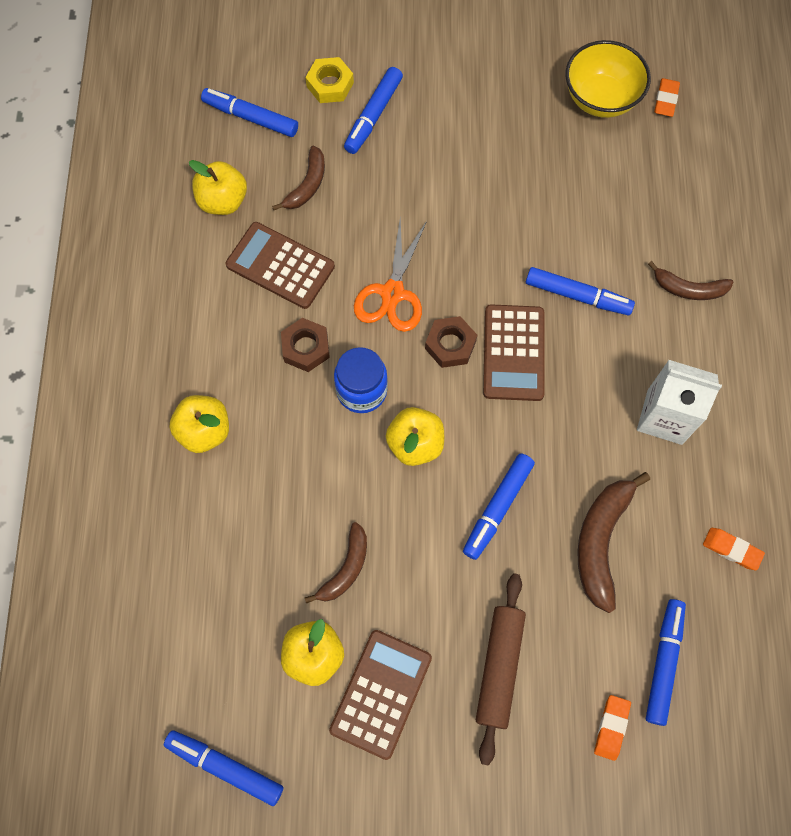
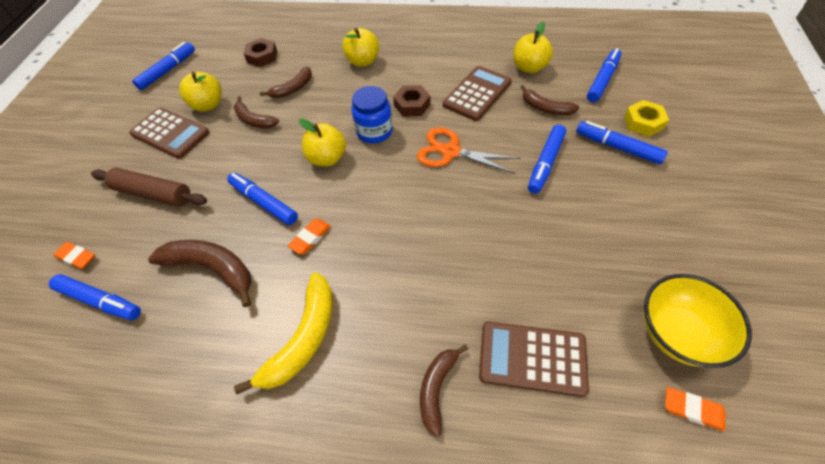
camera: 100 degrees right, 15 degrees down
brown nut [425,316,477,368] -> brown nut moved to [244,38,277,67]
brown calculator [483,304,544,401] -> brown calculator moved to [479,322,589,397]
blue marker [526,267,635,315] -> blue marker moved to [528,124,566,194]
white carton [637,360,722,445] -> yellow banana [234,273,333,394]
orange eraser [703,528,765,570] -> orange eraser moved to [288,219,331,254]
none -> brown banana [260,67,312,98]

